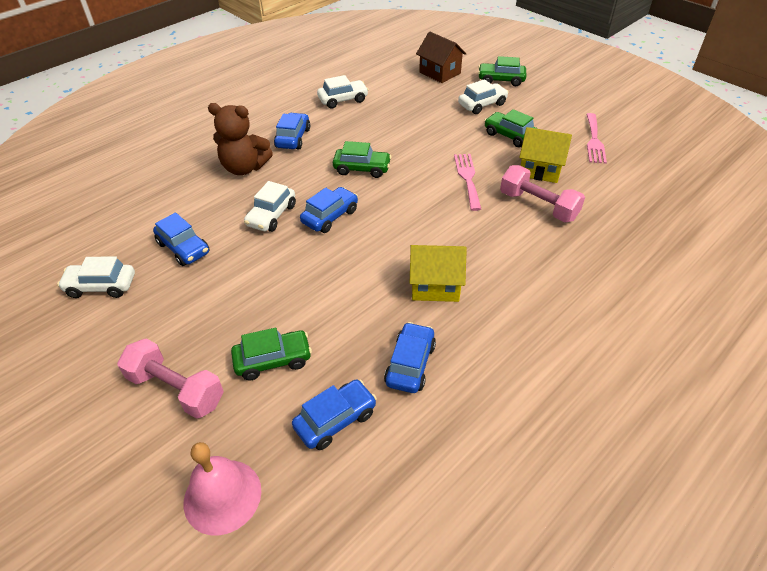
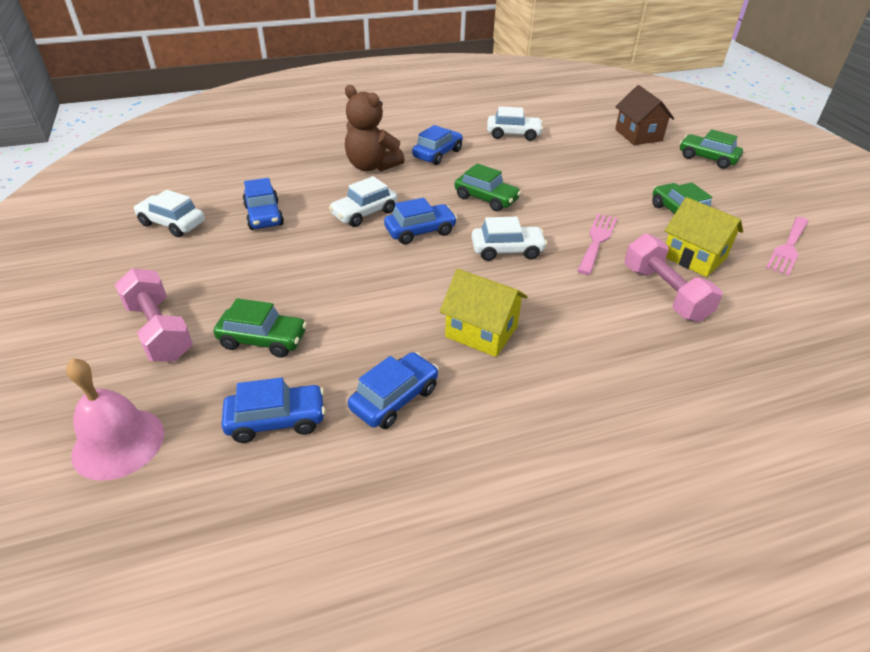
camera: 25 degrees right, 5 degrees down
white car [458,79,509,114] -> white car moved to [471,217,547,261]

